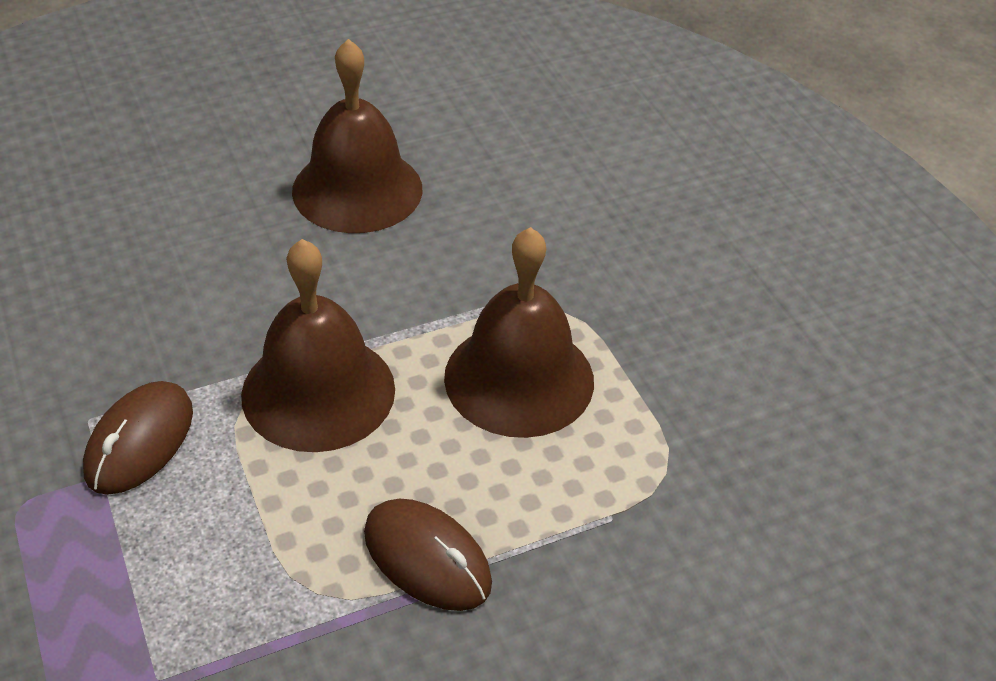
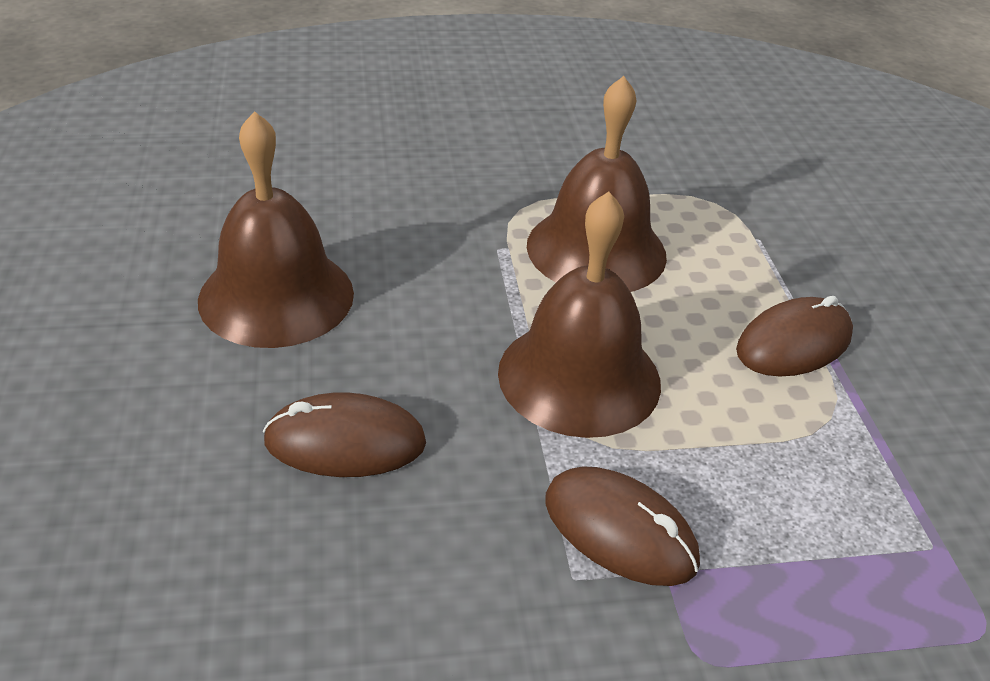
camera: 75 degrees left, 5 degrees down
none -> brown mouse [263,393,426,477]

